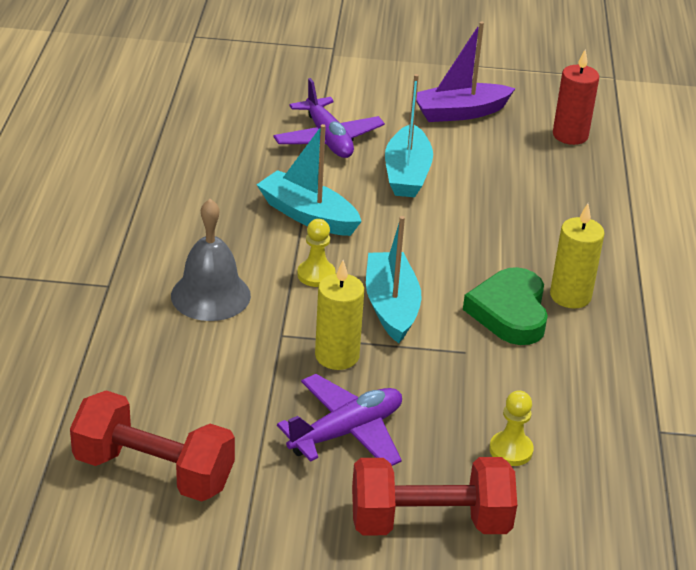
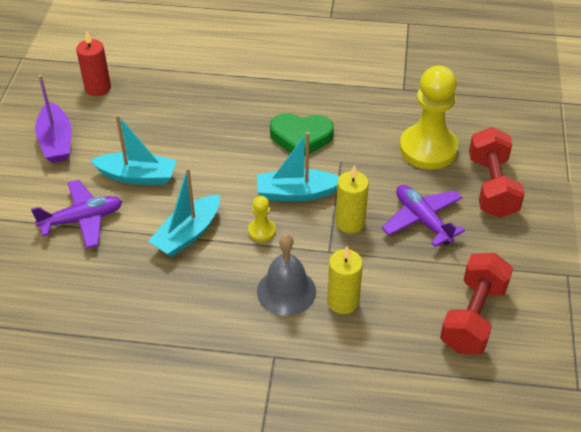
camera: 85 degrees left, 10 degrees up
yellow pawn [489,390,534,466] -> yellow pawn [399,66,458,170], size x2.27
yellow candle [550,204,605,309] -> yellow candle moved to [327,246,363,314]

